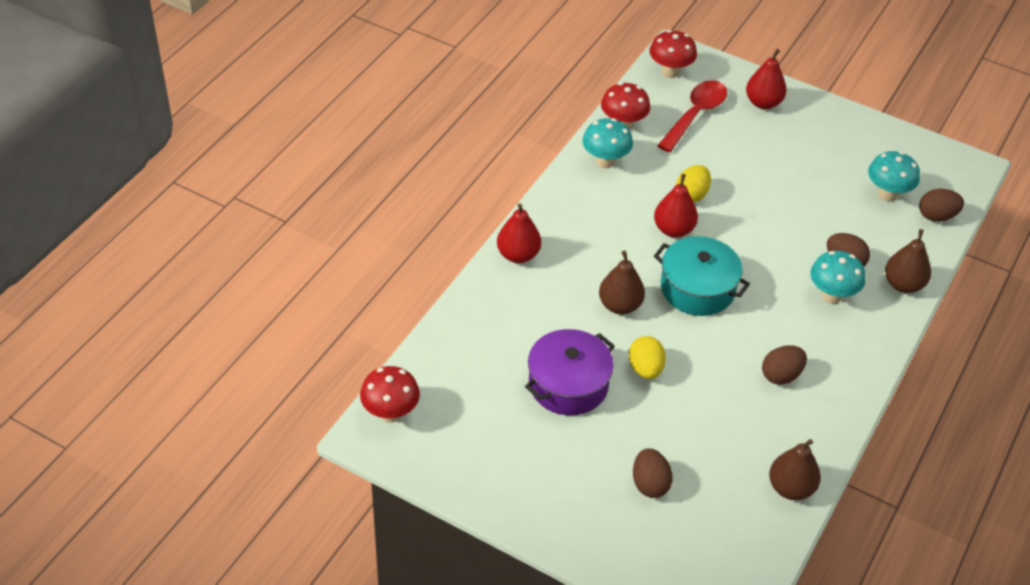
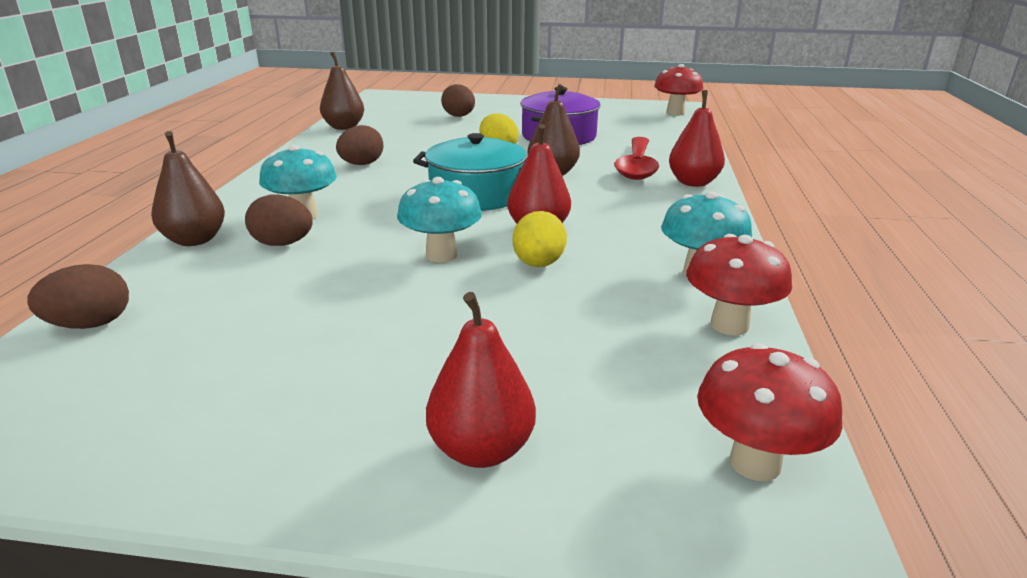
camera: 160 degrees right, 20 degrees down
red spoon [657,80,727,152] -> red spoon moved to [614,137,659,180]
turquoise mushroom [868,151,920,201] -> turquoise mushroom moved to [397,177,482,263]

